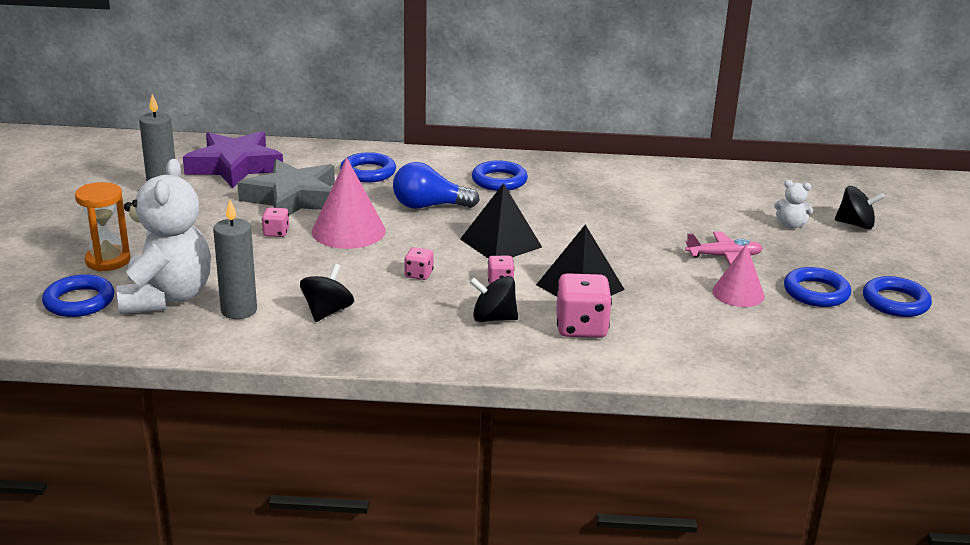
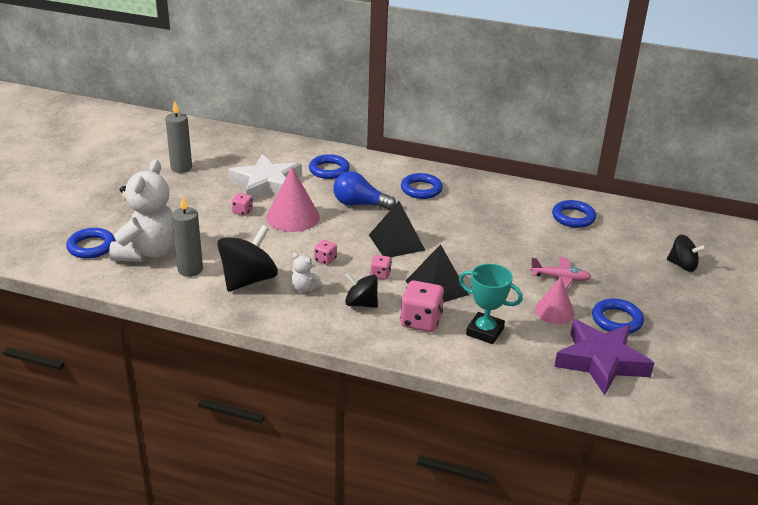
camera: 15 degrees right, 5 degrees up
orange hourglass [75,182,130,272] -> none
purple star [183,131,283,188] -> purple star moved to [554,320,654,395]
grey star [237,159,335,215] -> white star [228,154,301,201]
black spinning top [300,264,354,322] -> black spinning top [217,225,278,292], size x1.66
white teddy bear [774,180,813,229] -> white teddy bear moved to [291,253,322,292]
blue ring [863,276,932,317] -> blue ring moved to [552,200,596,228]
none -> turquoise trophy [459,264,523,344]

